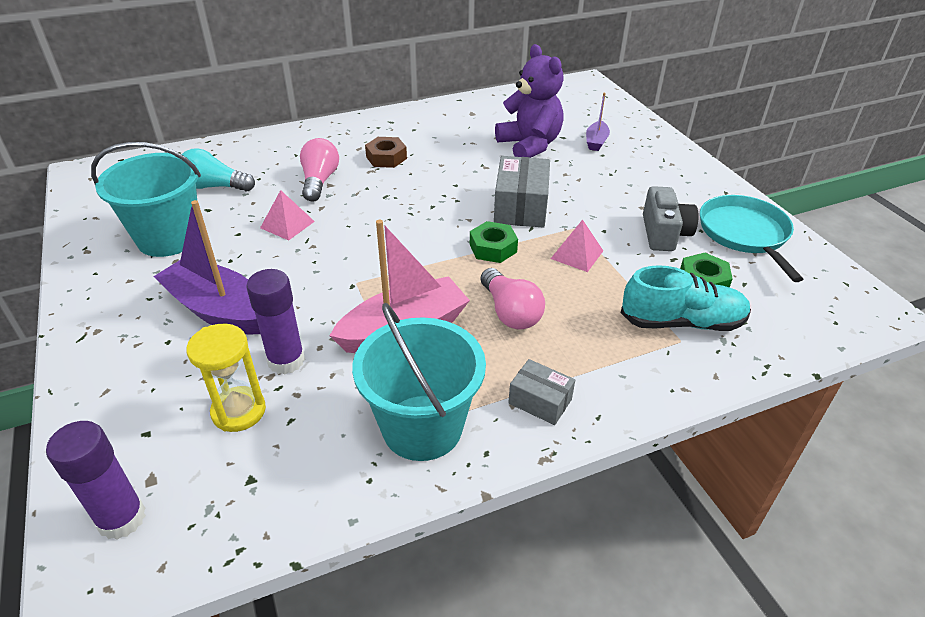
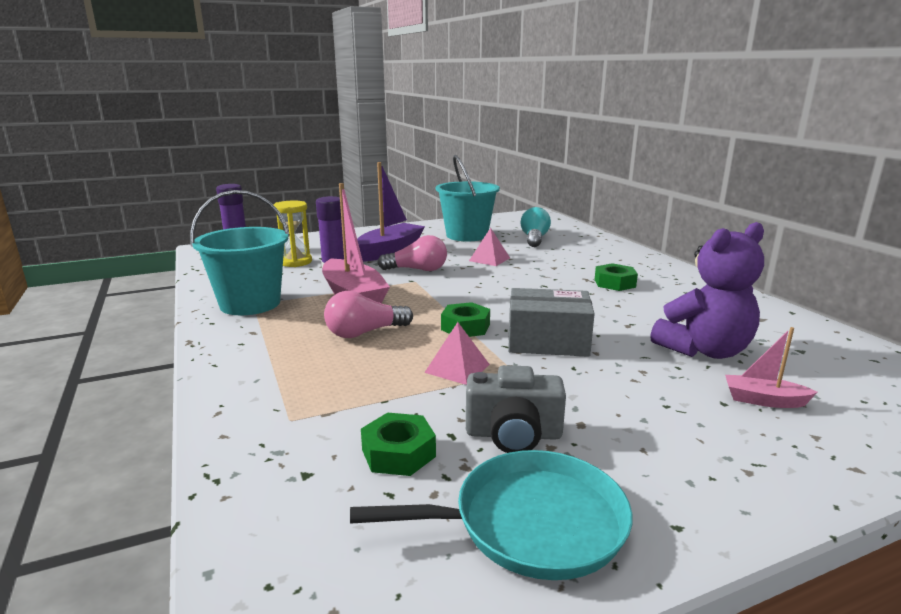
camera: 90 degrees right, 20 degrees down
pink light bulb [300,138,339,202] -> pink light bulb moved to [378,235,447,271]
brown nut [365,137,407,168] -> green nut [595,263,638,291]
grey box [508,359,575,425] -> none
purple boat [586,93,610,151] -> pink boat [725,327,818,408]
turquoise shoe [621,265,751,331] -> none

